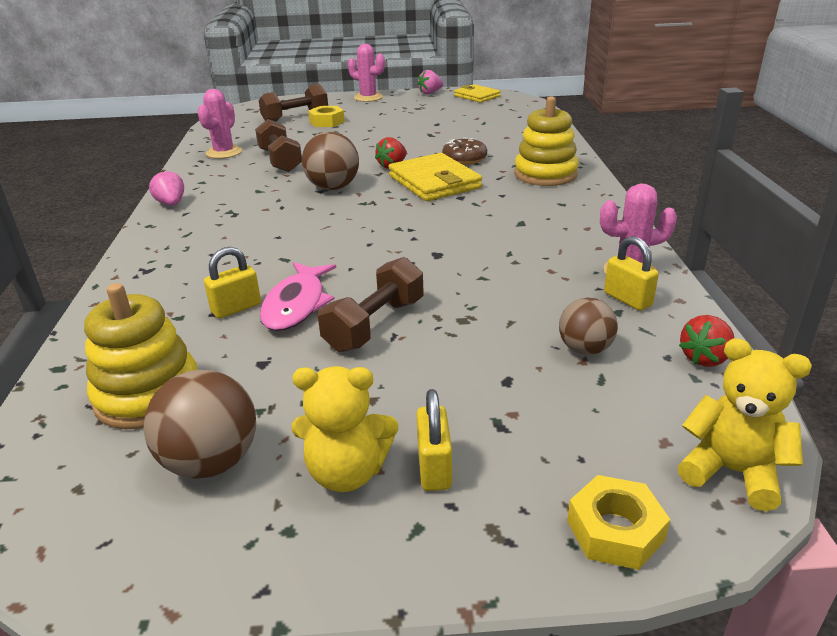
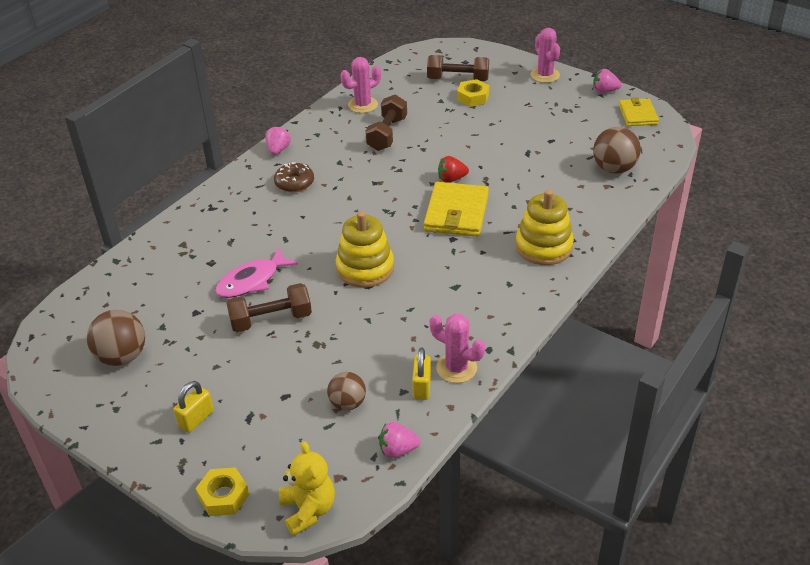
camera: 40 degrees right, 10 degrees up
yellow stacking toy [84,283,198,429] -> yellow stacking toy moved to [336,211,394,288]
yellow padlock [204,247,261,319] -> none
yellow teddy bear [292,366,398,492] -> none
brown ball [302,132,359,190] -> brown ball moved to [593,127,641,174]
brown donut [442,138,487,165] -> brown donut moved to [274,162,314,192]
red strawberry [679,315,734,367] -> pink strawberry [379,422,421,458]

